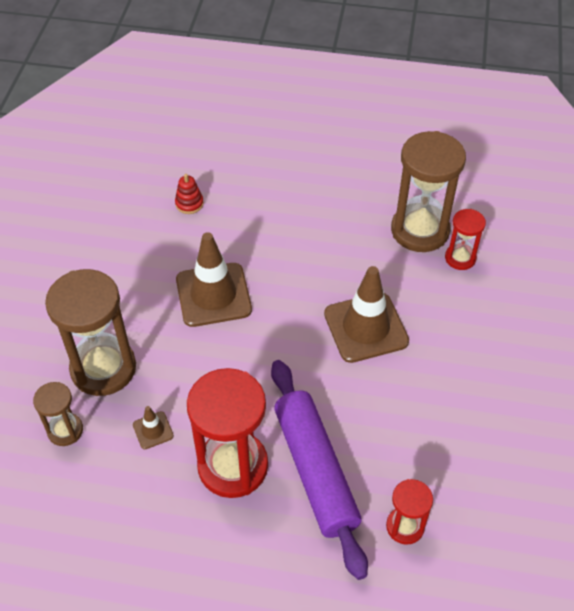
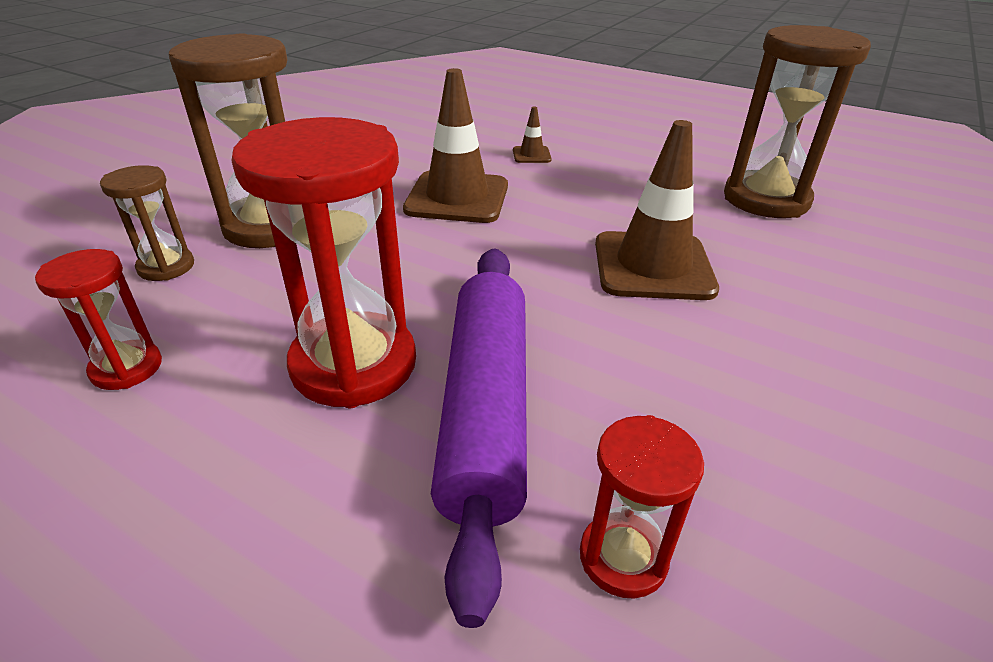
camera: 20 degrees right, 15 degrees down
brown traffic cone [133,406,174,449] -> brown traffic cone moved to [513,106,552,163]
red stacking toy [175,174,204,214] -> none
red hourglass [445,209,486,270] -> red hourglass moved to [35,249,162,390]

